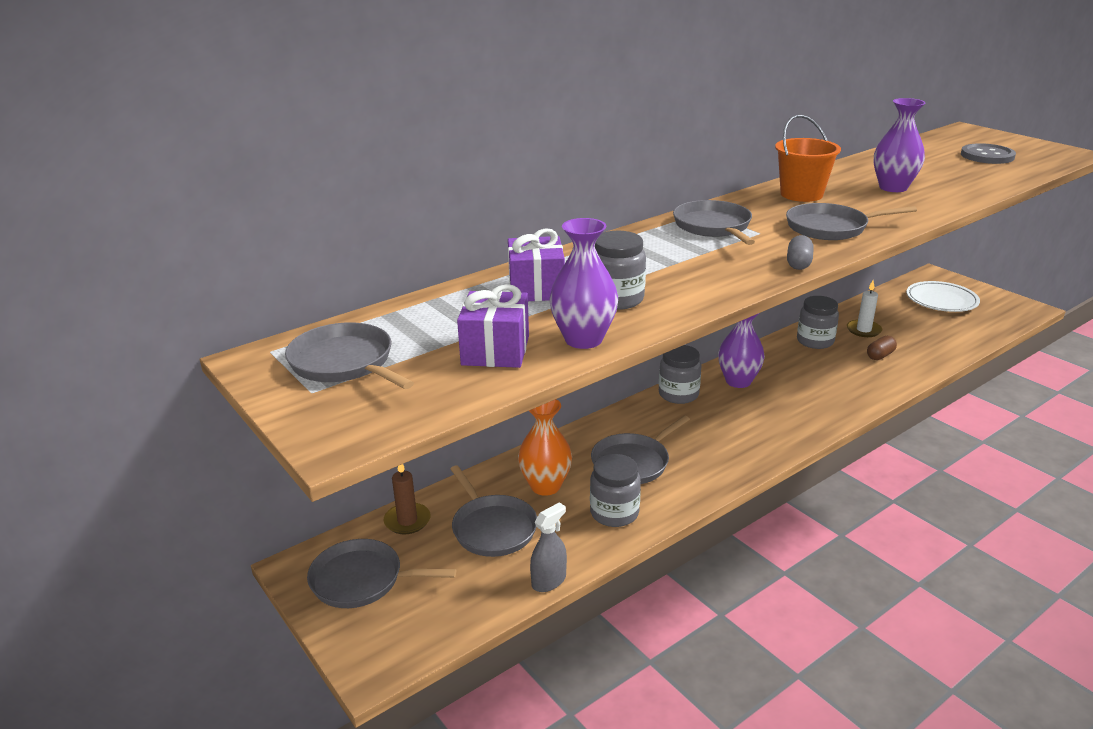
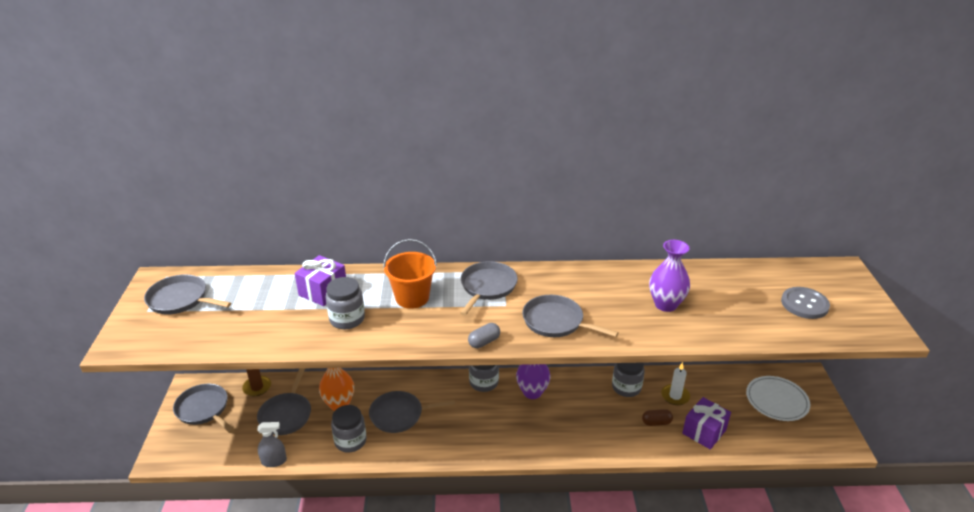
camera: 35 degrees right, 5 degrees up
grey pan [285,322,414,389] -> grey pan turned 60 degrees counterclockwise [144,274,231,315]
purple gift [457,284,529,368] -> purple gift moved to [682,397,731,450]
purple vase [549,218,618,349] -> none
orange bucket [775,115,841,202] -> orange bucket moved to [383,239,437,309]

